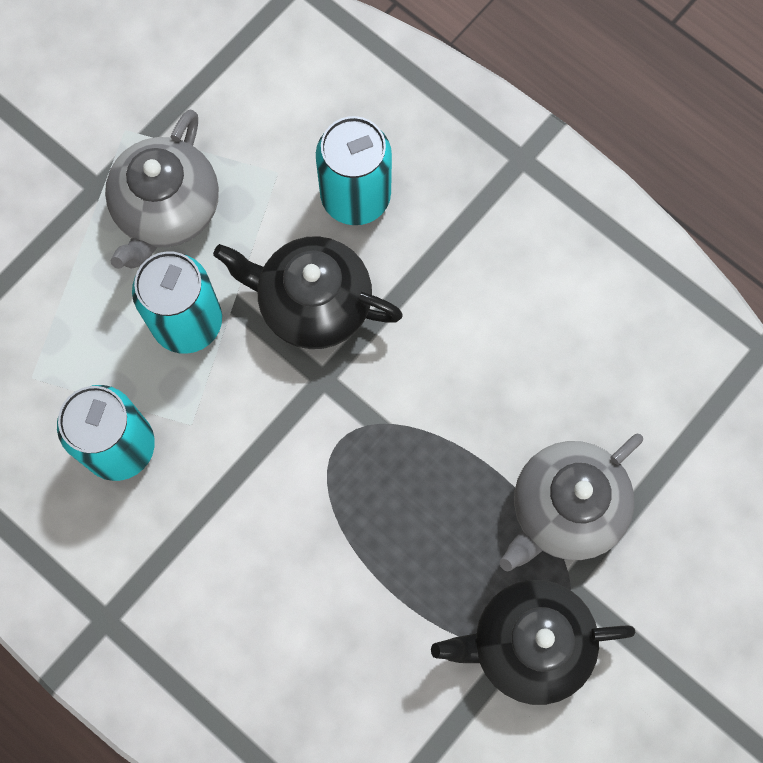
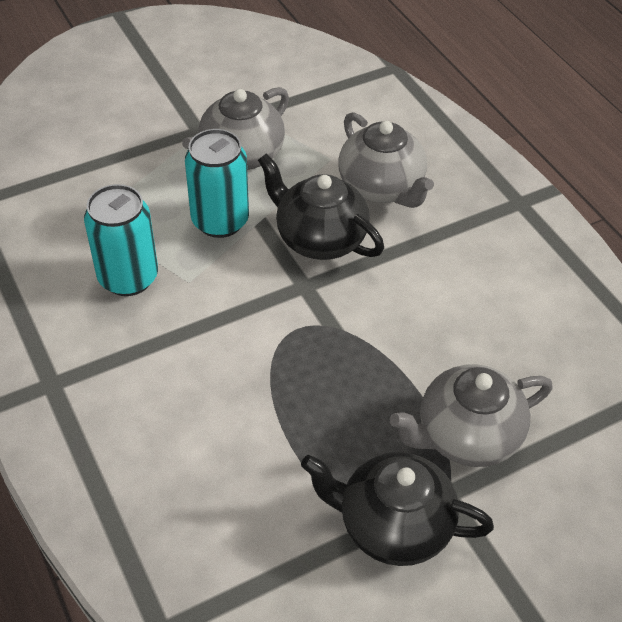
camera: 20 degrees right, 25 degrees down
turquoise can [316,116,392,225] -> grey teapot [338,112,434,208]

